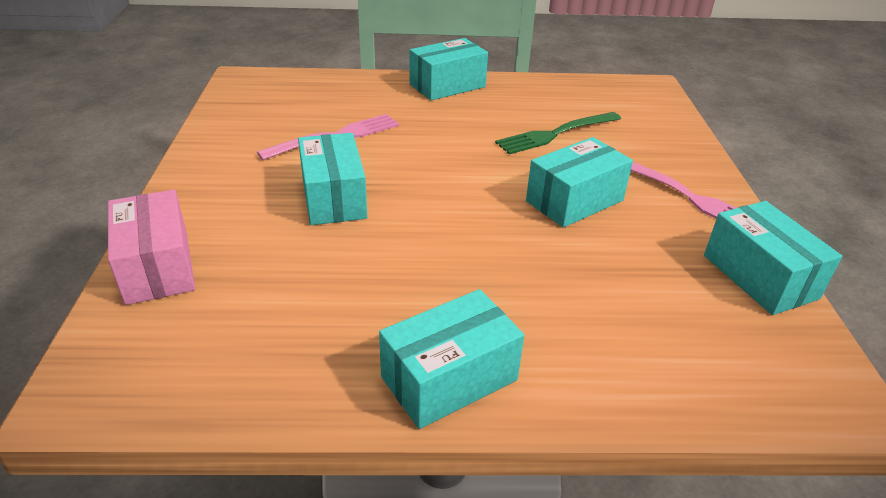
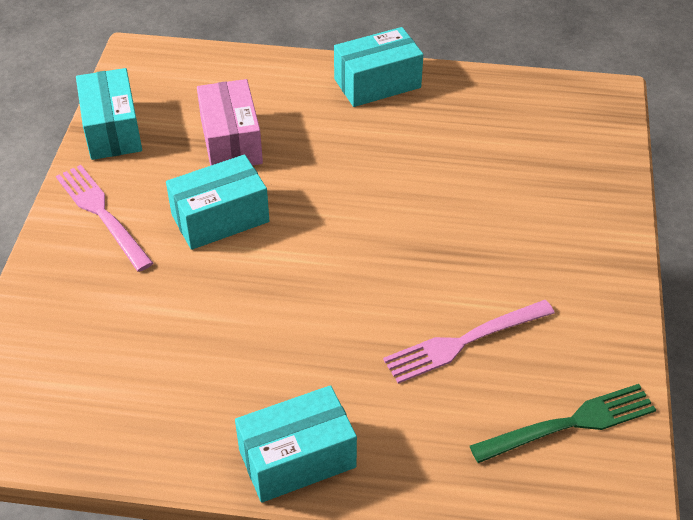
camera: 170 degrees left, 10 degrees up
pink box [108,190,195,305] -> pink box moved to [197,79,263,166]
turquoise box [298,133,367,225] -> none
green fork [495,112,621,154] -> green fork moved to [470,384,656,463]

